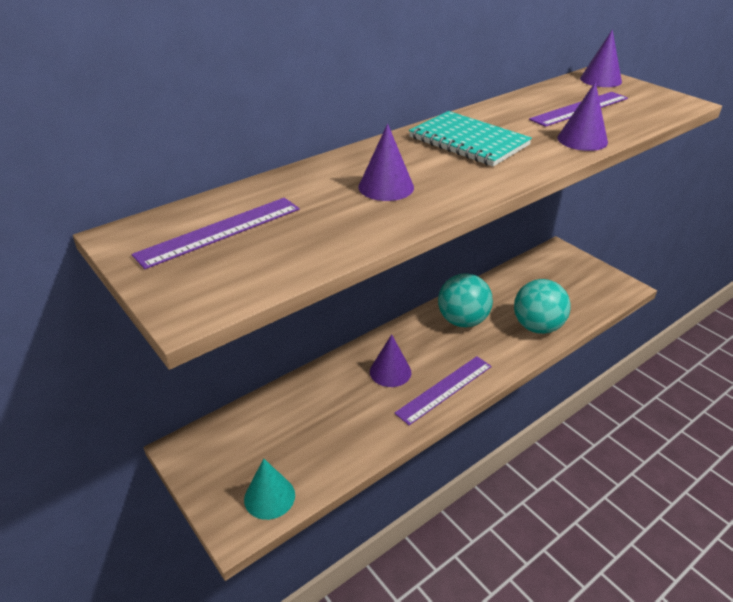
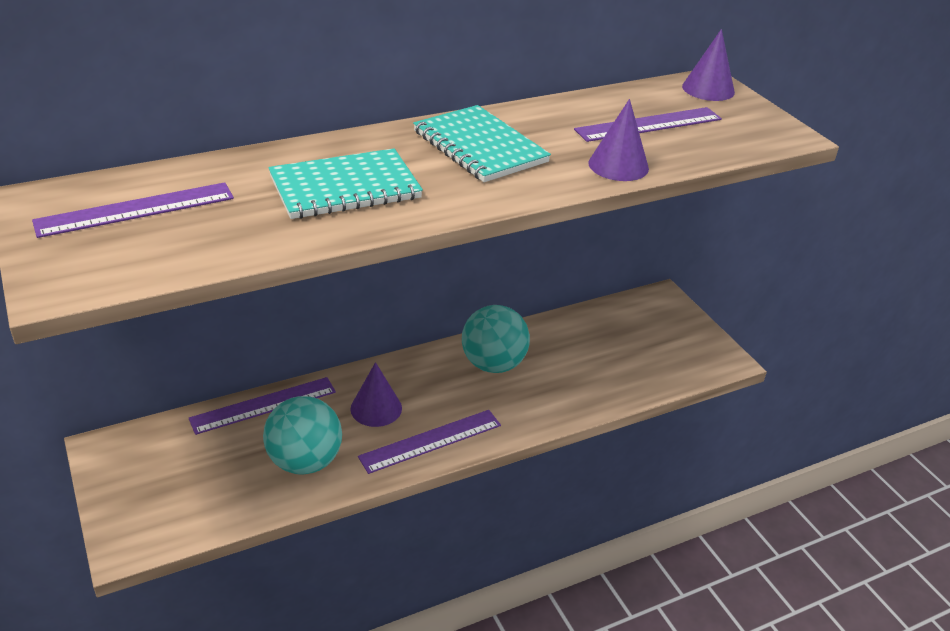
camera: 10 degrees right, 0 degrees up
turquoise cone [244,459,295,520] -> none
purple cone [358,124,414,201] -> turquoise notebook [268,148,423,219]
turquoise ball [514,279,571,334] -> turquoise ball moved to [263,396,342,475]
none -> purple ruler [189,377,336,435]

